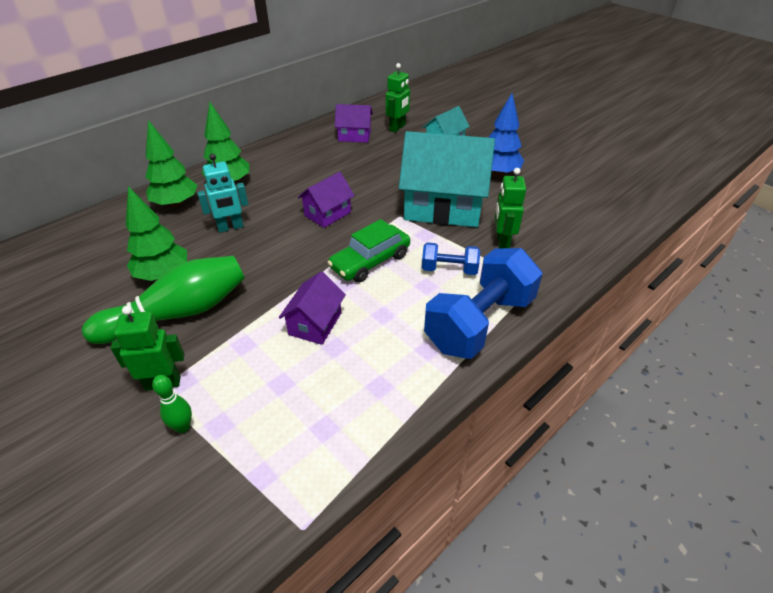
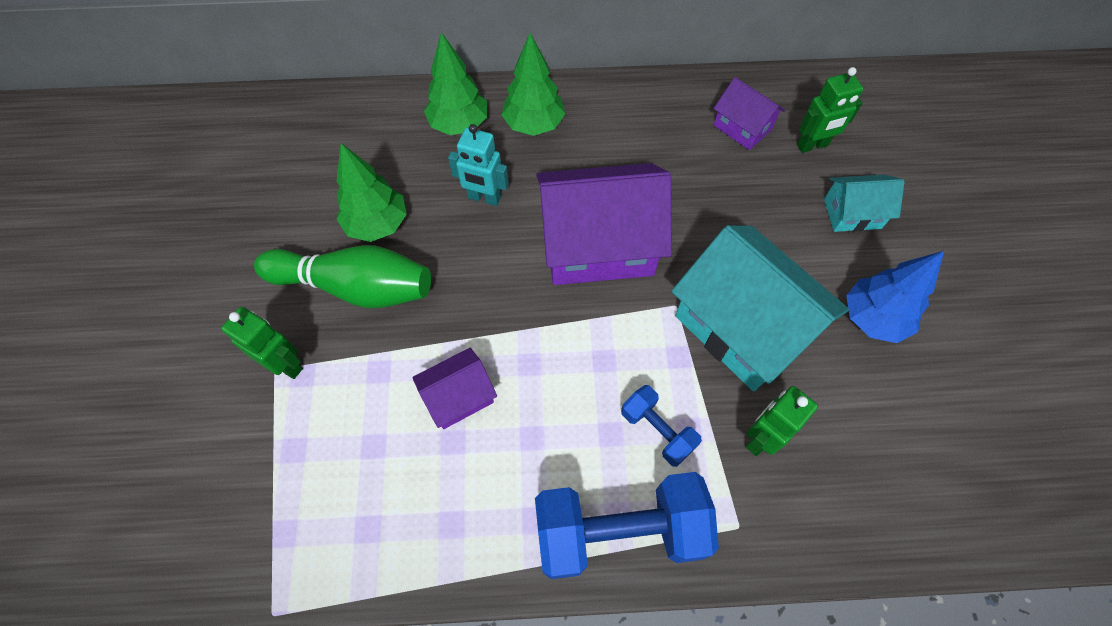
camera: 40 degrees right, 20 degrees up
green bowling pin [152,375,192,433] -> none
purple house [298,172,355,228] -> purple house [536,163,672,285], size x2.00
green car [327,219,410,283] -> none

